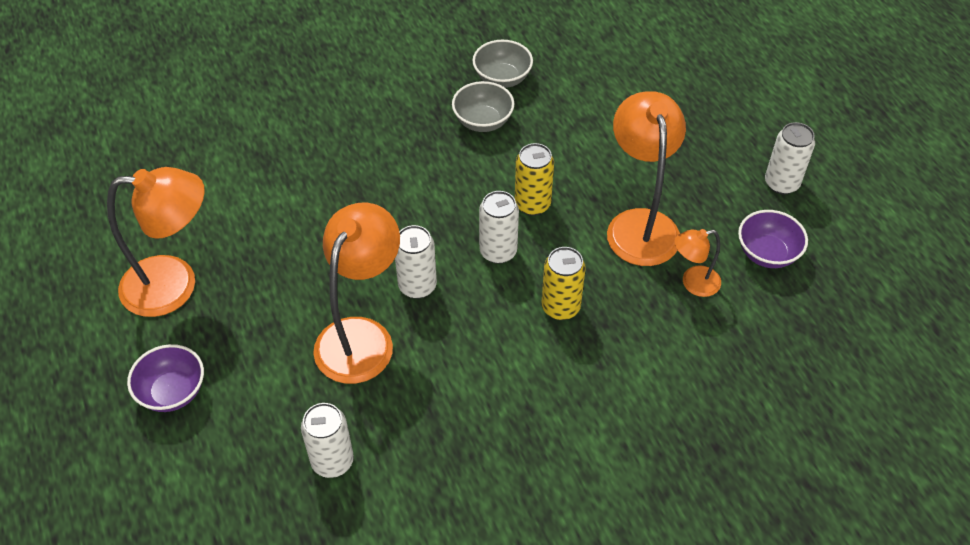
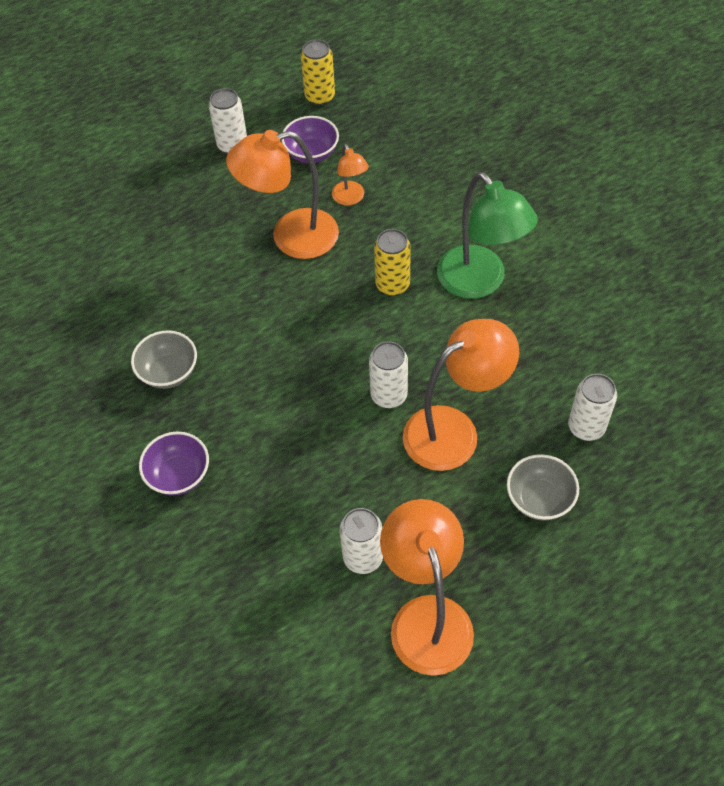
camera: 95 degrees left, 5 degrees up
purple bowl [127,344,204,412] -> purple bowl moved to [139,432,209,496]
orange lamp [313,202,400,384] -> orange lamp turned 135 degrees clockwise [403,319,519,471]
grey bowl [472,40,533,88] -> grey bowl moved to [507,454,579,521]
white can [479,191,519,264] -> white can moved to [340,508,383,574]
yellow can [515,143,554,216] -> yellow can moved to [301,39,335,106]
none -> green lamp [437,172,538,299]

